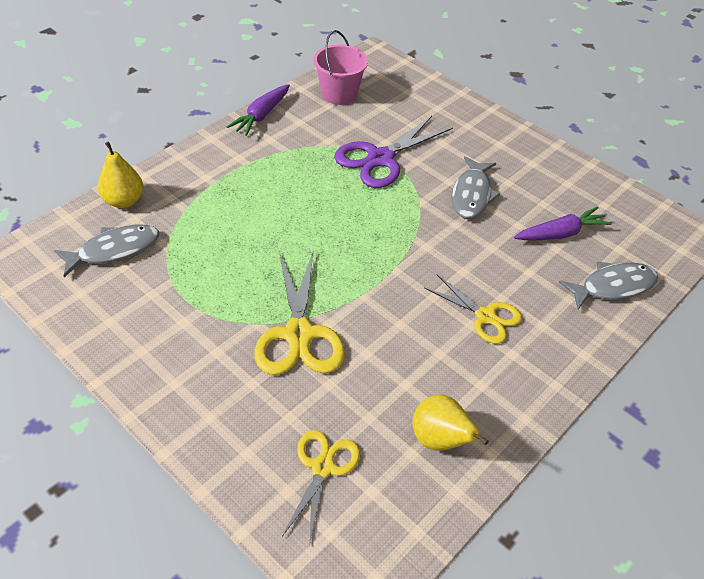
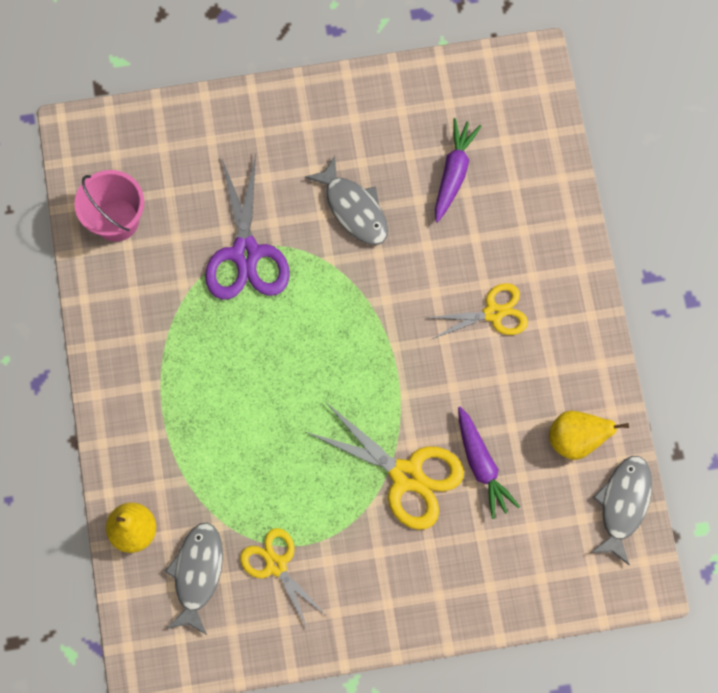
camera: 50 degrees left, 25 degrees up
purple carrot [227,84,290,136] -> purple carrot moved to [458,407,520,519]
yellow scissors [282,430,360,546] -> yellow scissors moved to [240,528,327,630]
grey fish [559,262,658,309] -> grey fish moved to [591,456,652,565]

